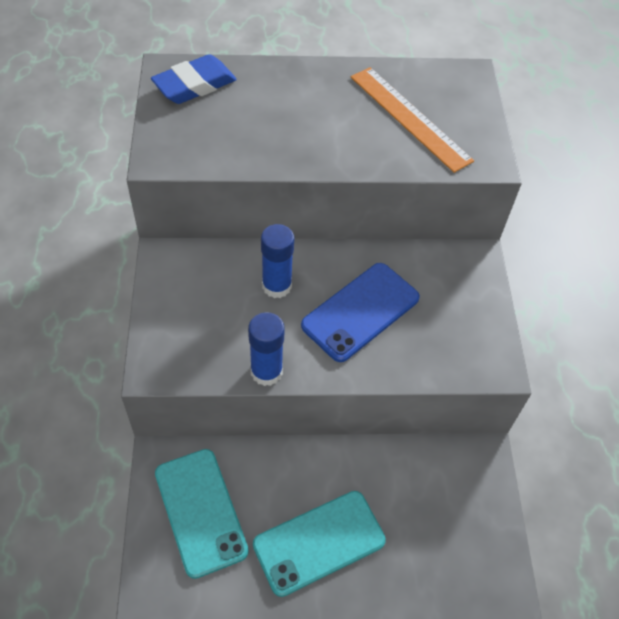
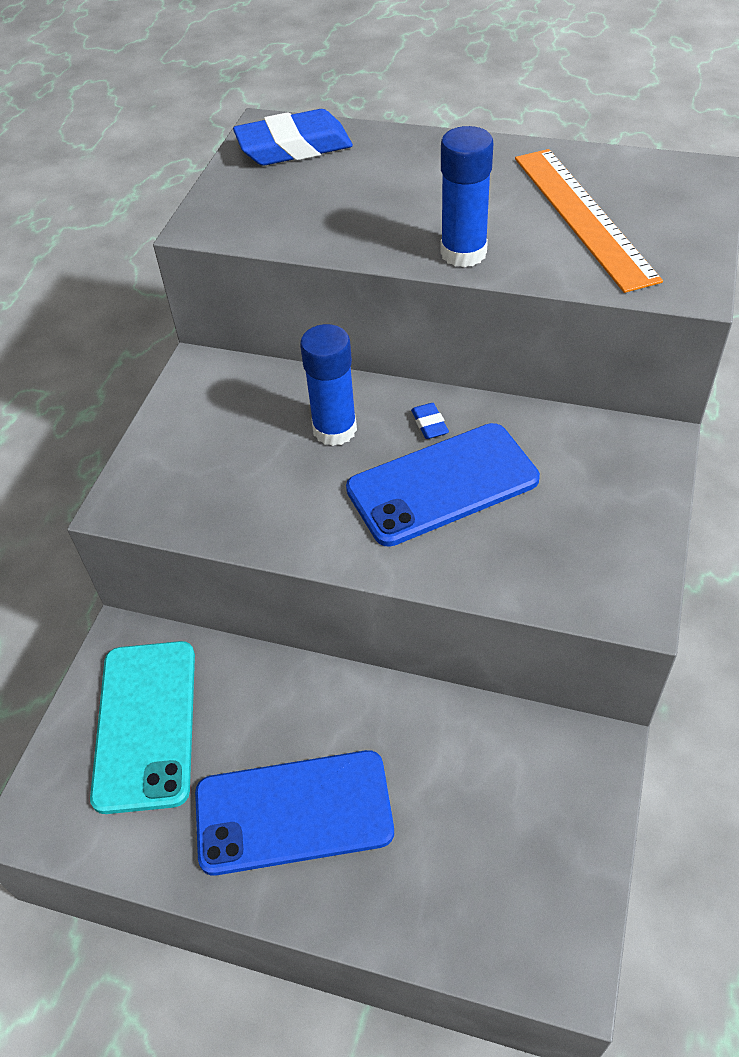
camera: 25 degrees right, 5 degrees down
blue glue stick [248,312,285,386] -> blue glue stick moved to [440,126,493,267]
turquoise phone [253,491,386,597] -> blue phone [195,750,394,876]
none -> blue eraser [411,403,449,439]

